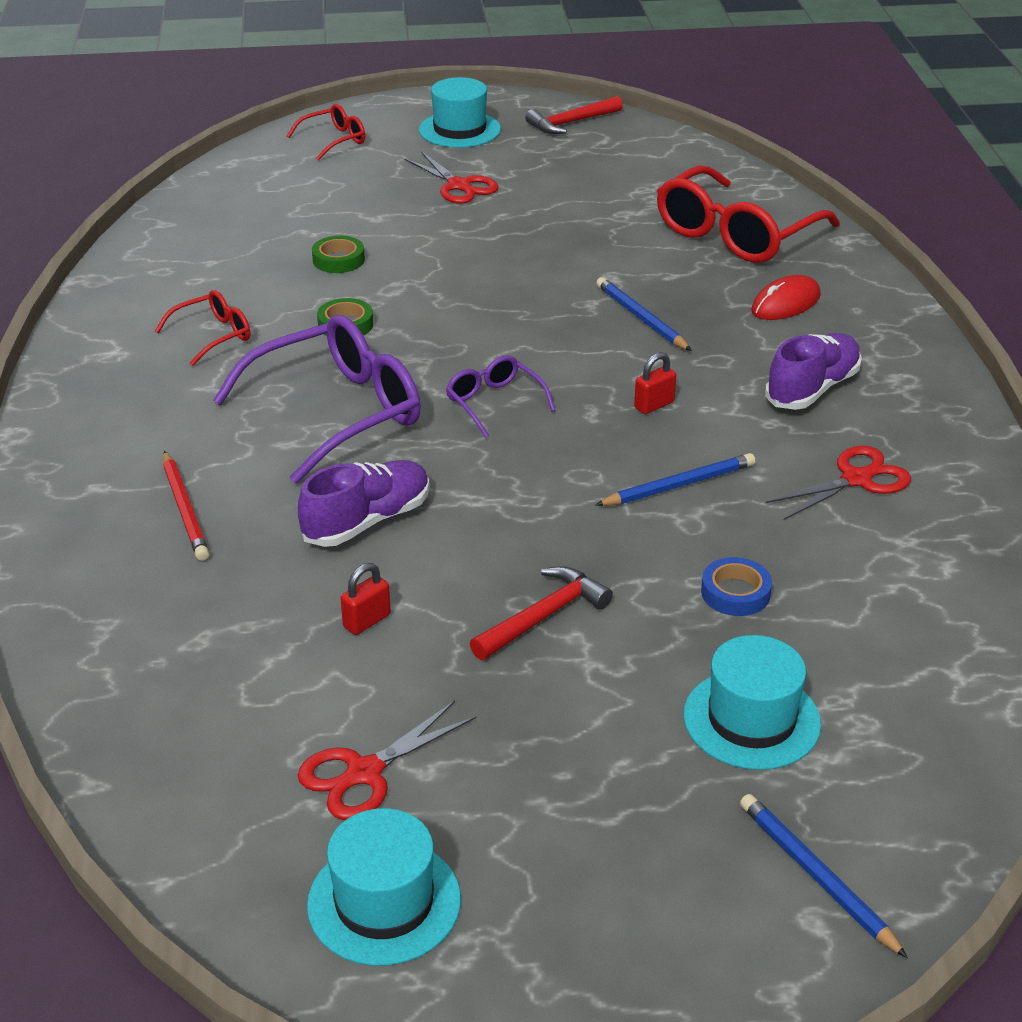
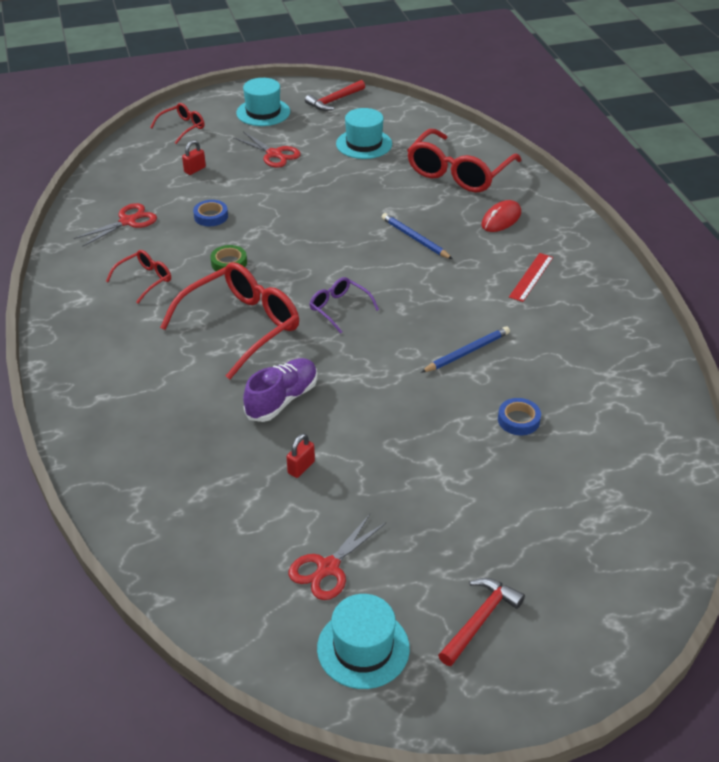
camera: 10 degrees left, 5 degrees up
red pencil [163,451,209,561] -> none
purple glasses [213,315,421,484] -> red glasses [160,262,299,379]
green tape [312,236,365,273] -> blue tape [193,200,228,226]
red hammer [470,566,613,660] -> red hammer moved to [438,578,525,666]
red padlock [634,352,676,414] -> red padlock moved to [182,140,206,175]
turquoise hat [684,635,821,770] -> turquoise hat moved to [336,108,392,159]
blue pencil [740,794,908,958] -> none
purple shoe [765,333,862,410] -> red ruler [509,253,553,302]
red scissors [765,446,911,520] -> red scissors moved to [74,203,157,247]

